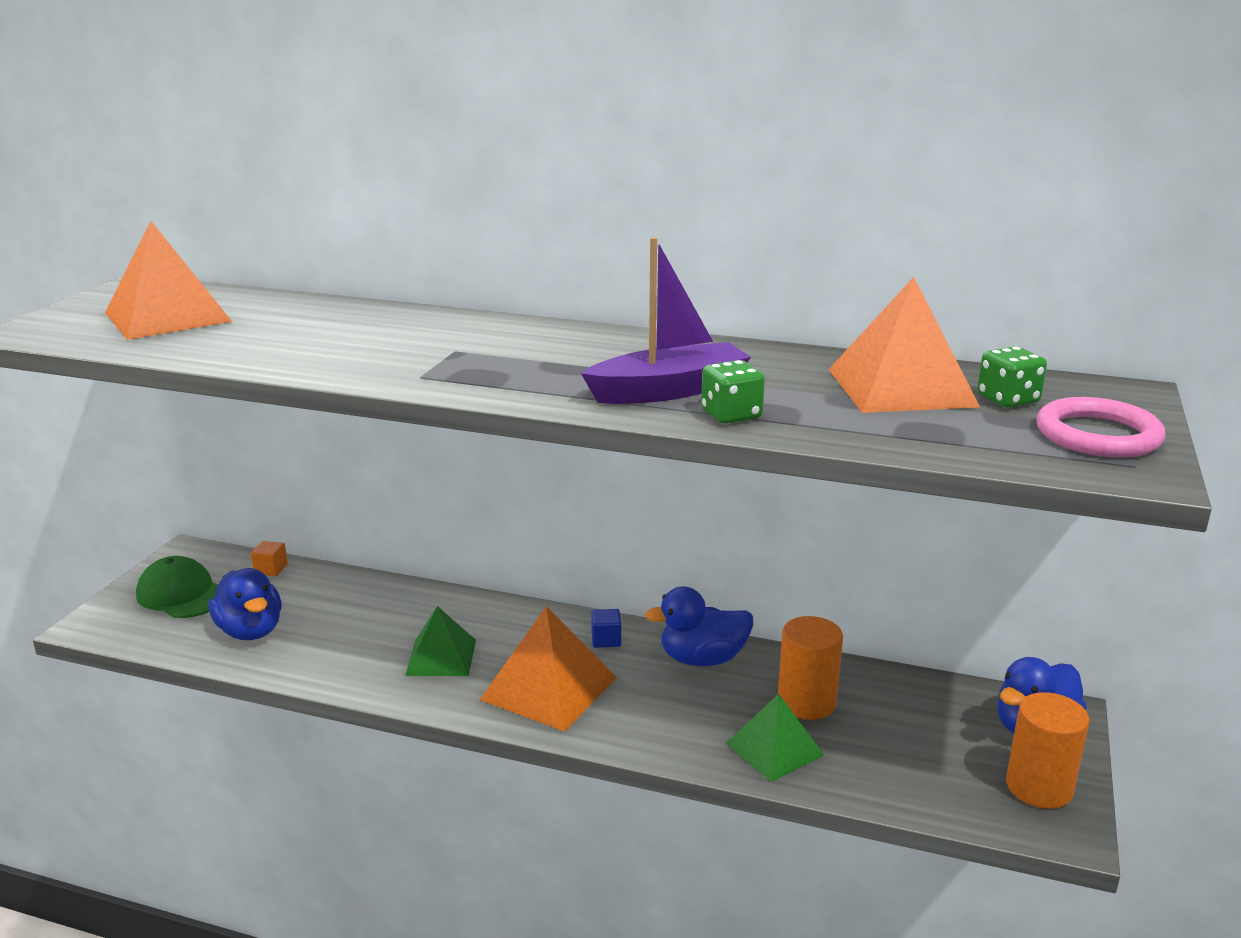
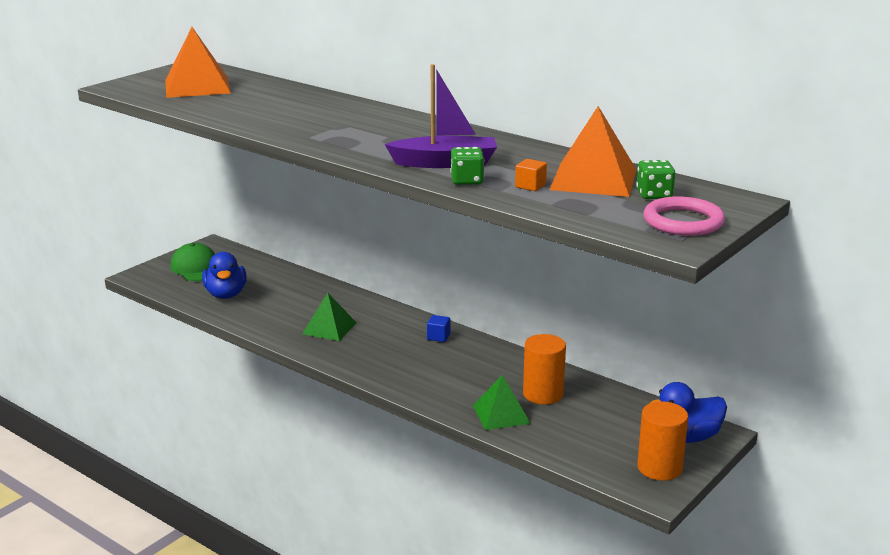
camera: 20 degrees right, 0 degrees up
orange cube [251,541,288,576] -> orange cube moved to [515,159,547,191]
orange pyramid [480,606,617,732] -> none
blue duck [645,586,753,666] -> none

